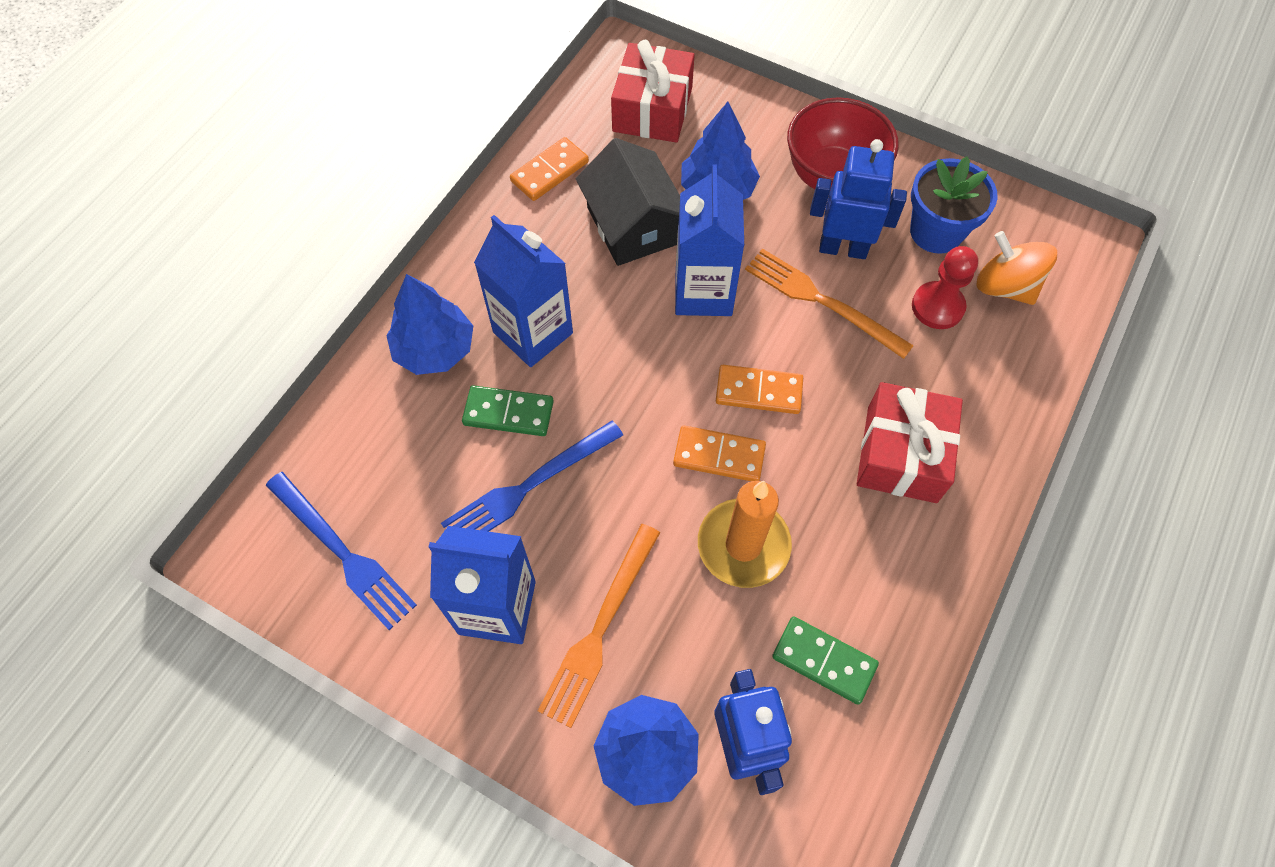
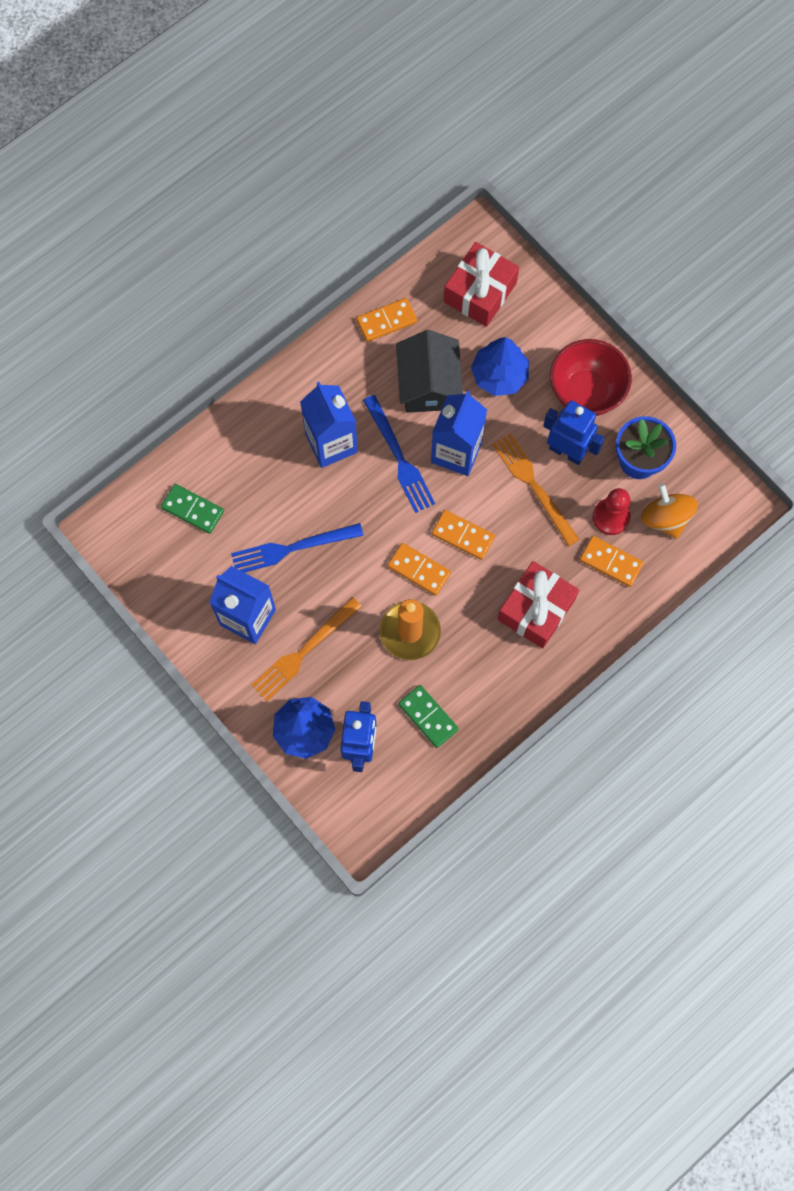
camera: 20 degrees right, 10 degrees up
blue fork [266,472,417,630] -> blue fork moved to [363,395,435,513]
blue tree [386,274,473,375] -> none
green domino [462,385,554,436] -> green domino moved to [161,484,224,534]
none -> orange domino [579,536,644,587]

